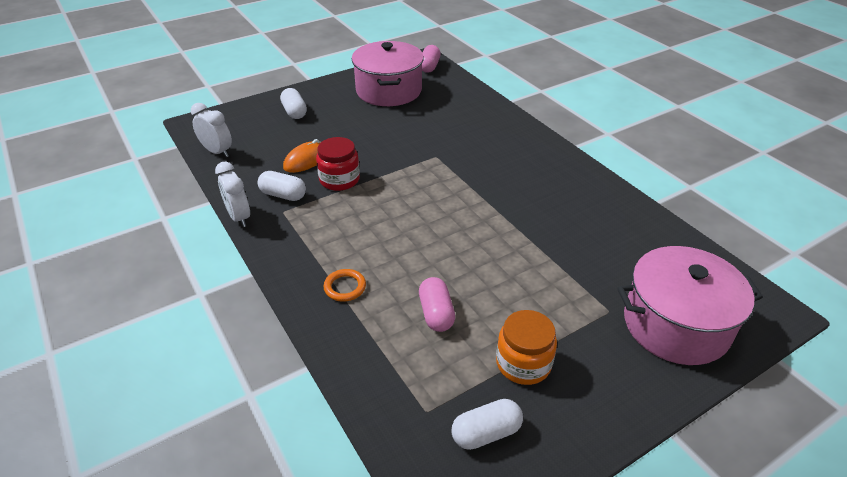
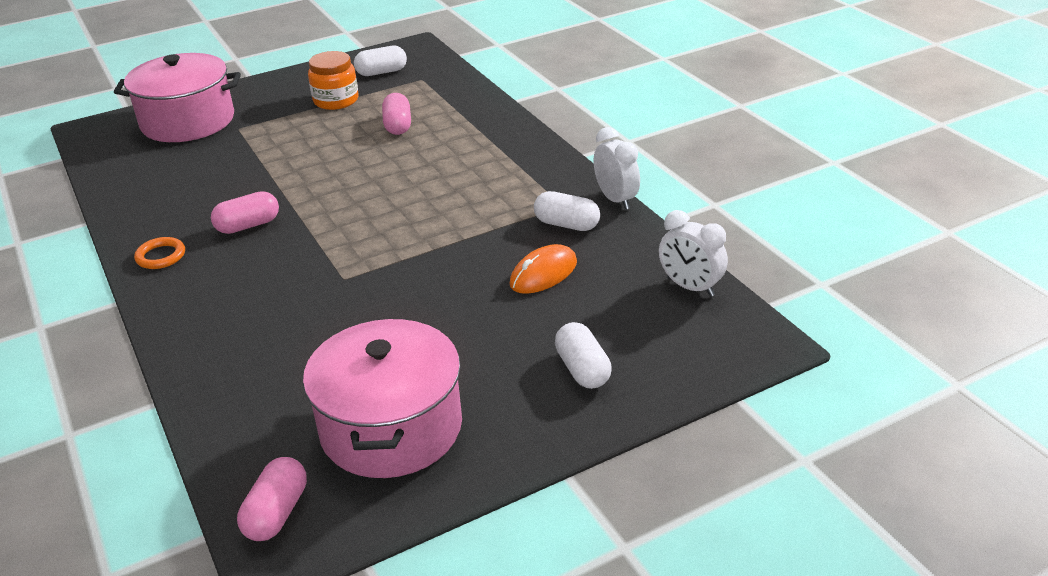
camera: 175 degrees left, 5 degrees down
red jar [316,137,360,191] -> none
orange ring [323,269,366,302] -> orange ring moved to [134,237,185,269]
none -> pink capsule [211,191,279,234]

